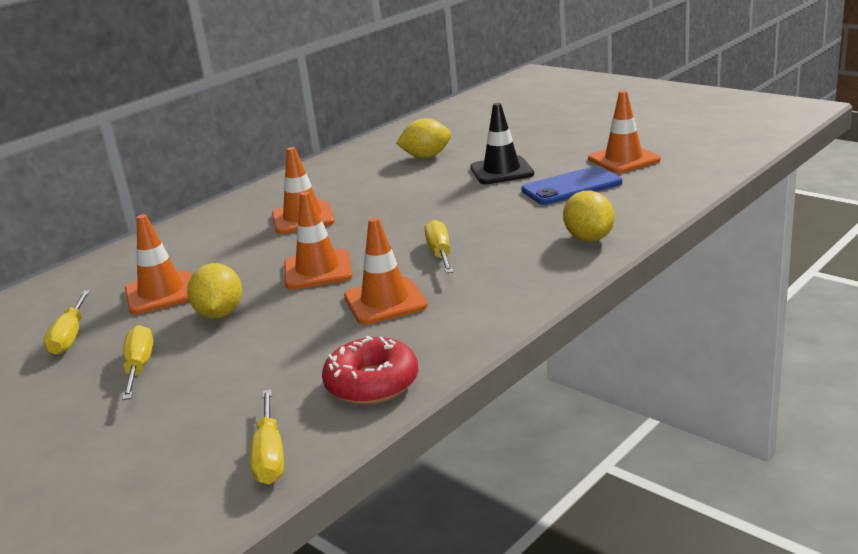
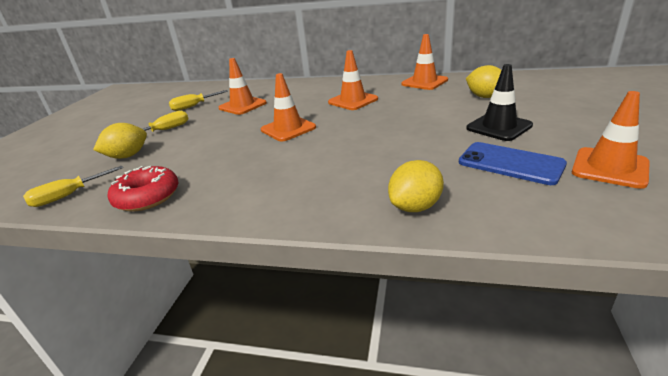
camera: 60 degrees right, 5 degrees up
yellow lemon [187,263,242,318] -> yellow lemon moved to [93,123,147,159]
orange traffic cone [344,217,428,325] -> orange traffic cone moved to [401,34,448,90]
yellow screwdriver [424,220,453,273] -> none

